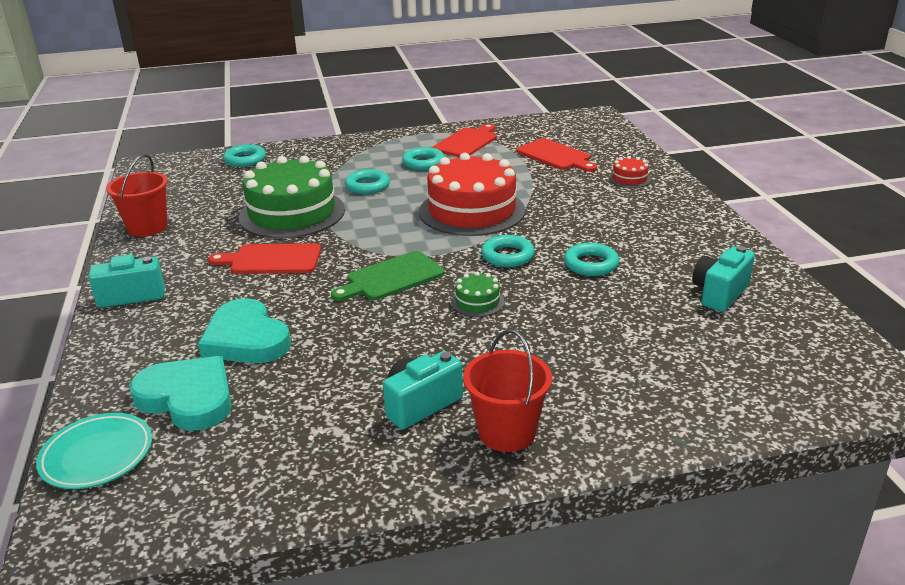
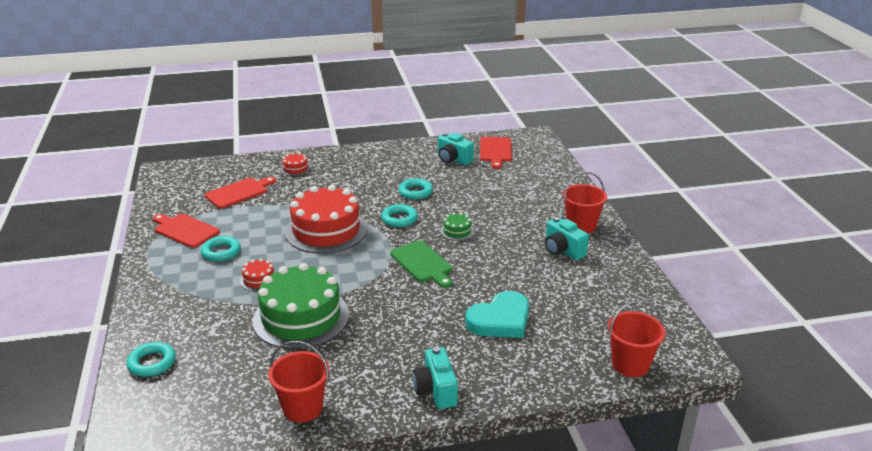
camera: 90 degrees left, 0 degrees up
turquoise plate [36,413,152,489] -> red bucket [608,300,666,377]
turquoise heart [129,356,232,431] -> none
red cutting board [208,243,321,274] -> red cutting board moved to [480,137,512,169]
turquoise ring [345,169,390,194] -> red cake [240,259,275,291]

